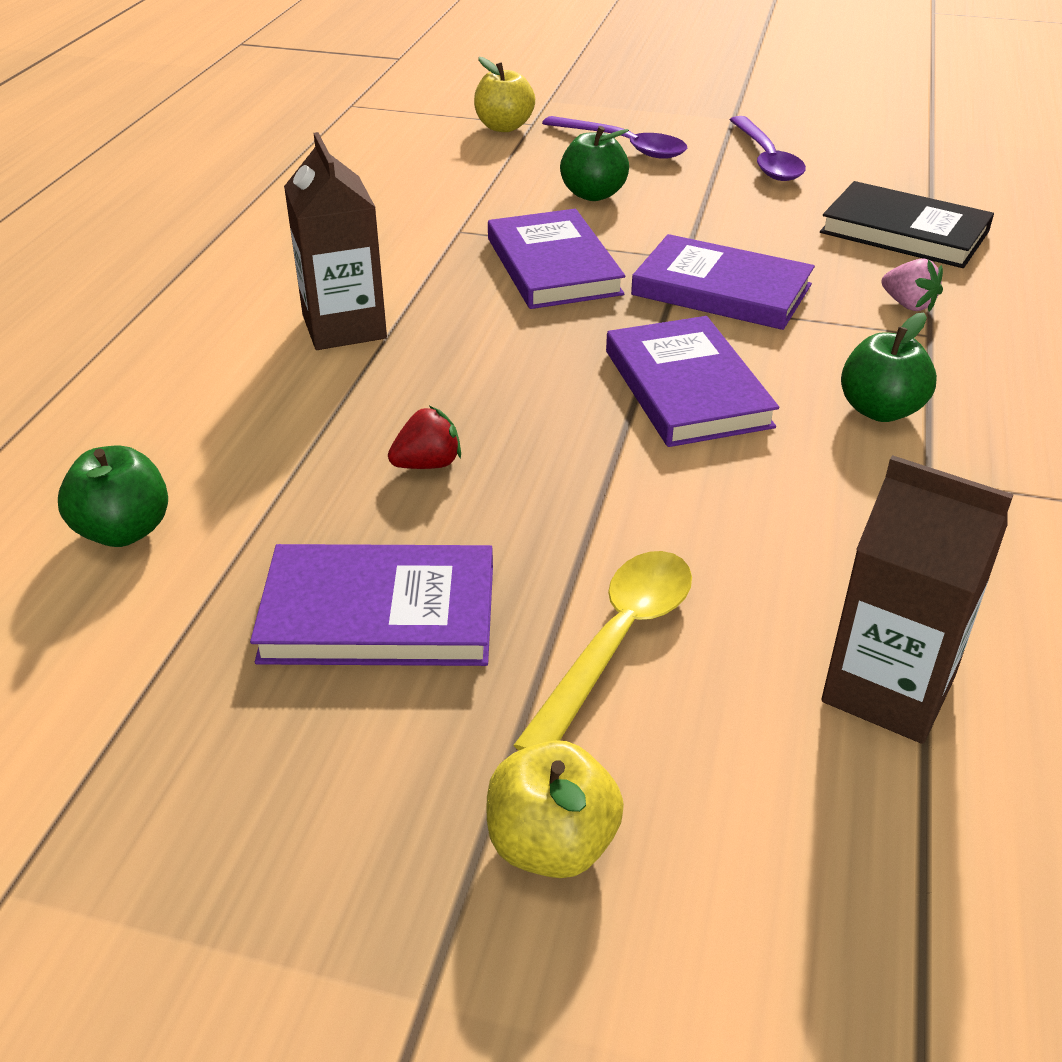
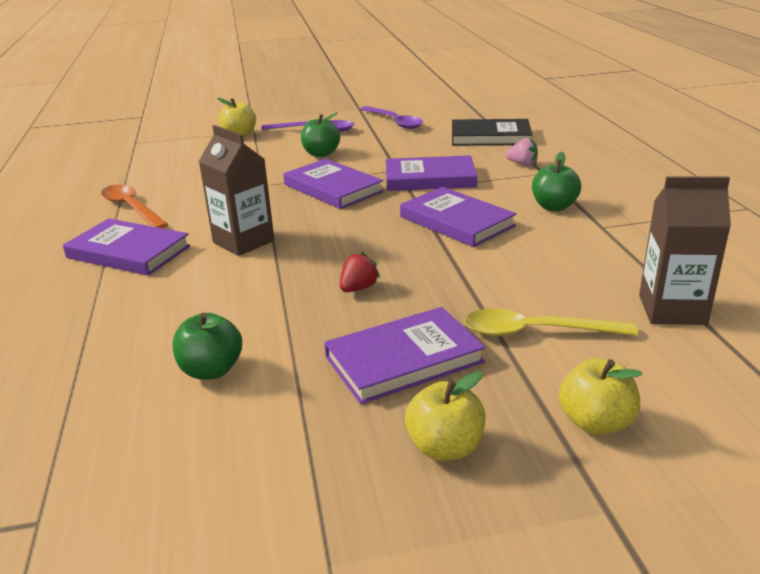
camera: 25 degrees left, 10 degrees down
yellow spoon [513,551,692,750] -> yellow spoon turned 90 degrees counterclockwise [464,308,638,336]
none -> purple book [63,218,191,276]
none -> orange spoon [101,184,169,228]
none -> yellow apple [405,371,485,461]

